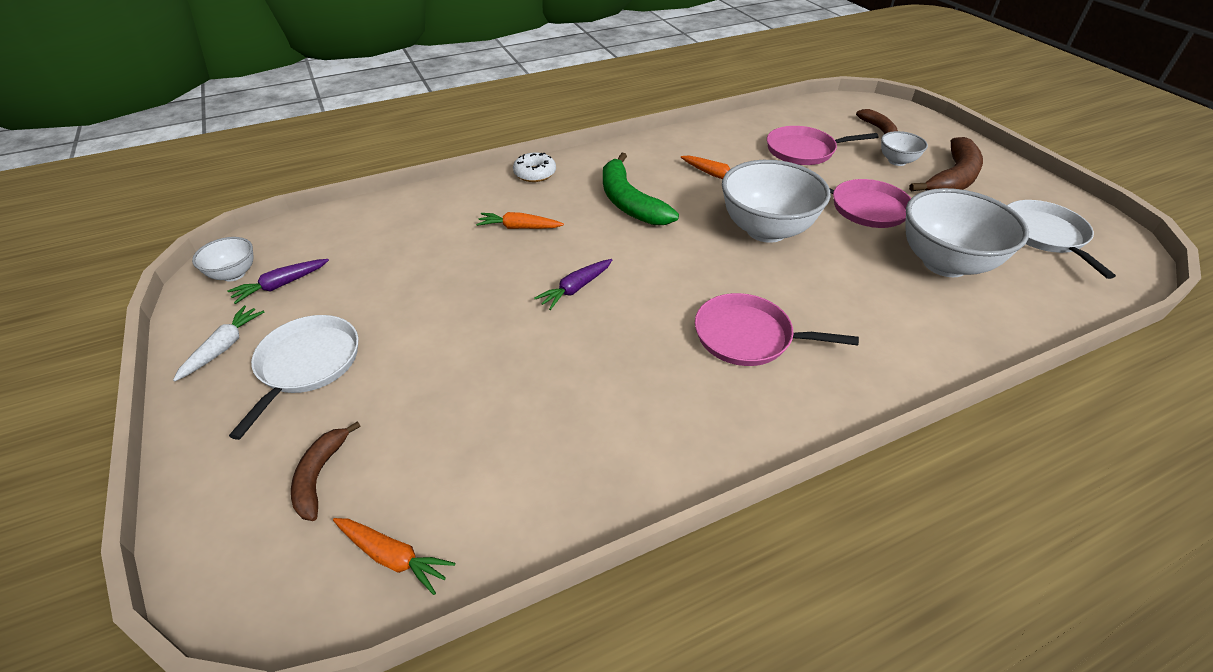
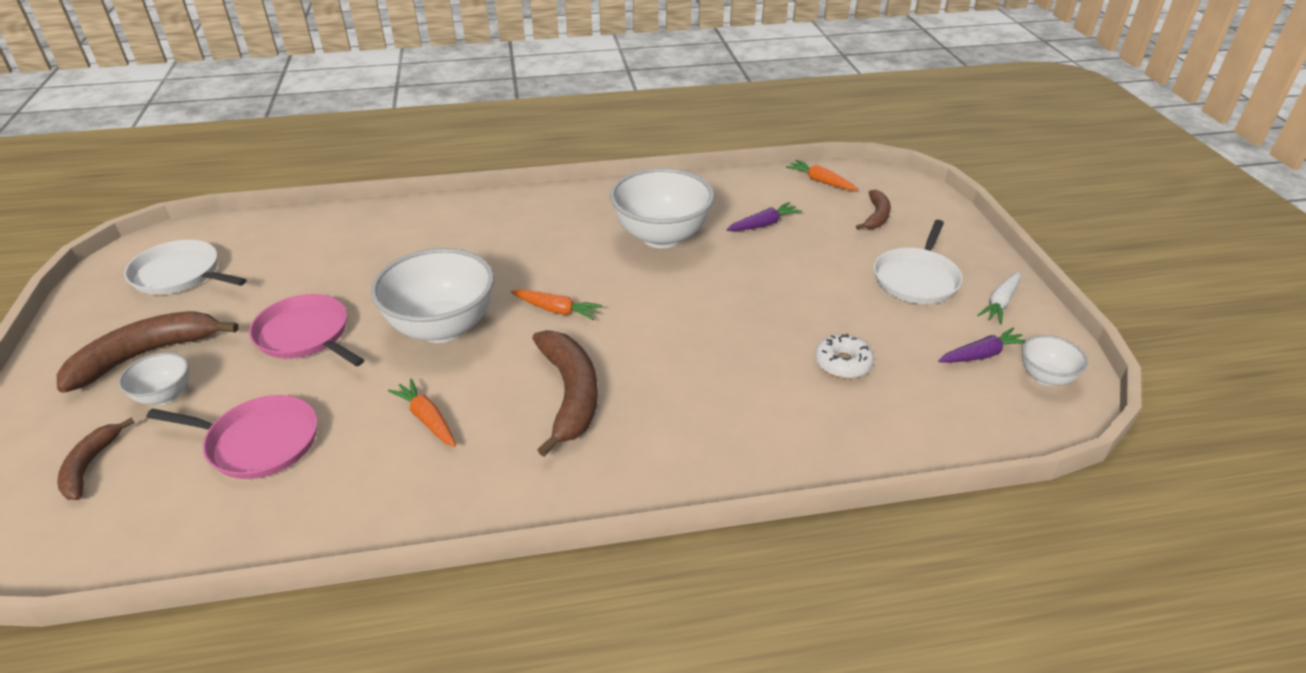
camera: 165 degrees left, 5 degrees down
orange carrot [476,212,564,229] -> orange carrot moved to [511,289,603,320]
white donut [513,153,556,182] -> white donut moved to [815,334,874,379]
purple carrot [534,259,612,310] -> purple carrot moved to [727,202,802,231]
green banana [603,153,679,225] -> brown banana [532,330,598,457]
pink pan [695,293,859,366] -> none
white bowl [905,188,1029,277] -> white bowl moved to [610,168,714,248]
white pan [1007,200,1116,279] -> white pan turned 105 degrees clockwise [124,240,246,295]

